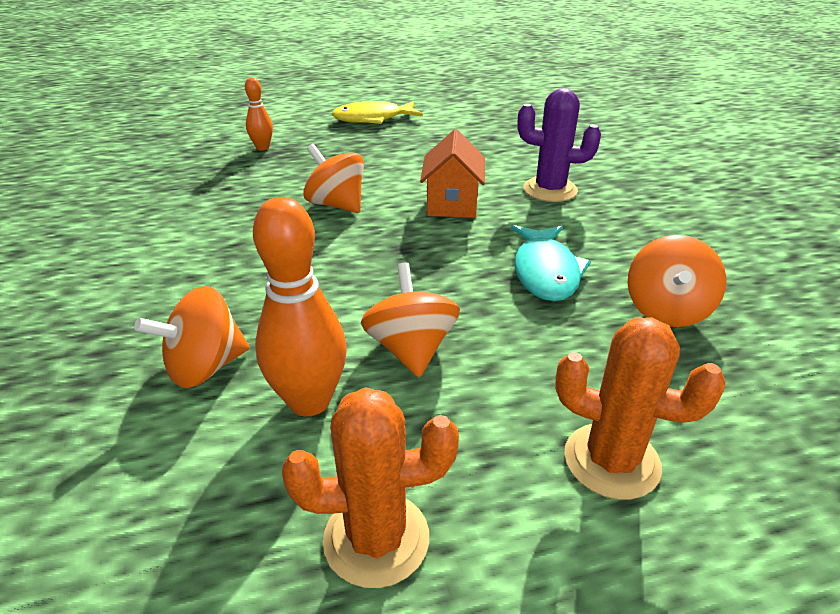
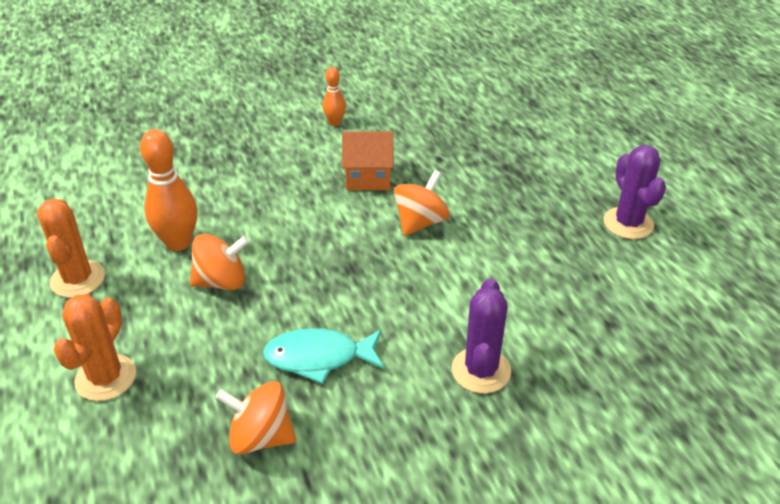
camera: 85 degrees right, 5 degrees up
orange spinning top [134,286,250,388] -> none
orange bowling pin [245,78,273,150] -> orange bowling pin moved to [323,67,346,126]
yellow fish [332,101,423,124] -> purple cactus [604,145,666,239]
orange house [420,129,485,218] -> orange house moved to [342,131,393,190]

